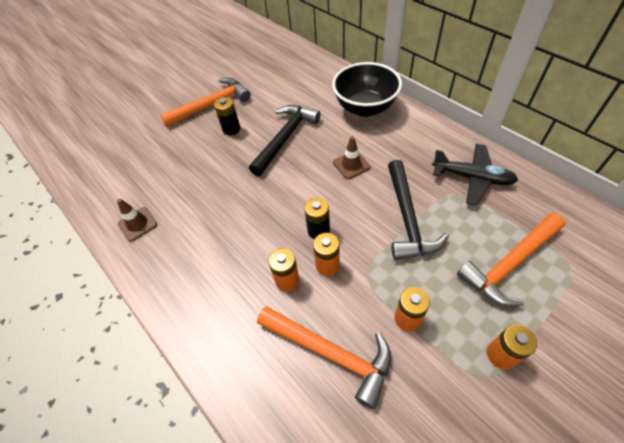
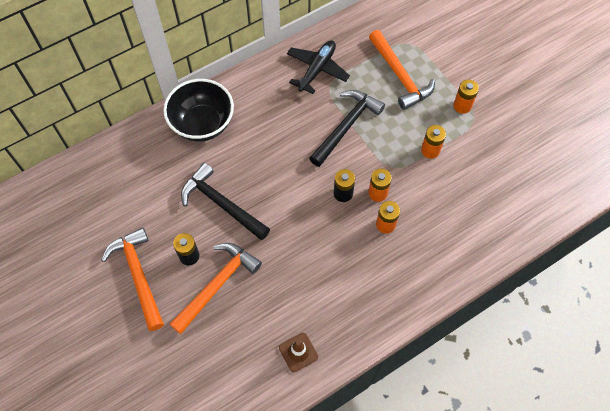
camera: 85 degrees left, 10 degrees up
orange hammer [257,306,391,409] -> orange hammer moved to [170,243,262,334]
brown traffic cone [333,136,370,179] -> none
black hammer [388,160,449,260] -> black hammer turned 60 degrees counterclockwise [309,90,385,167]

